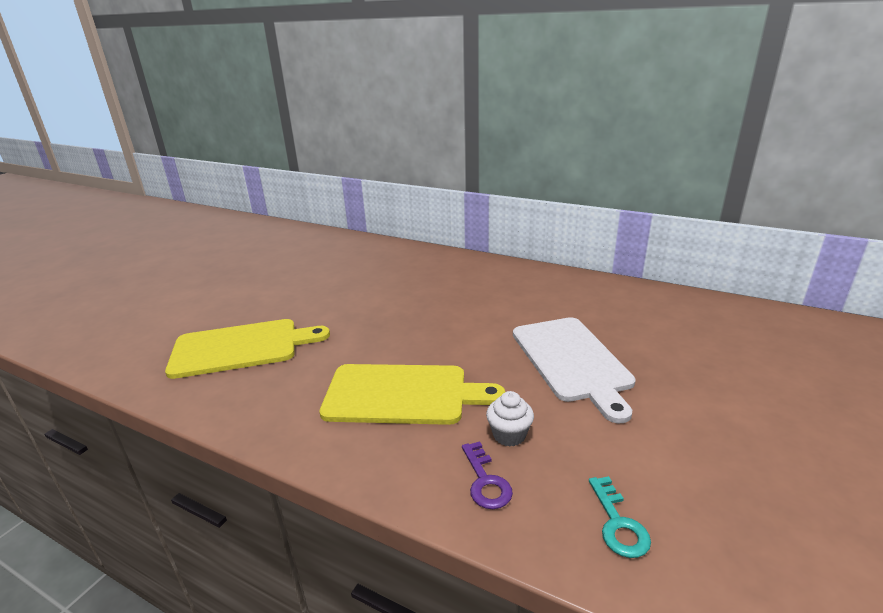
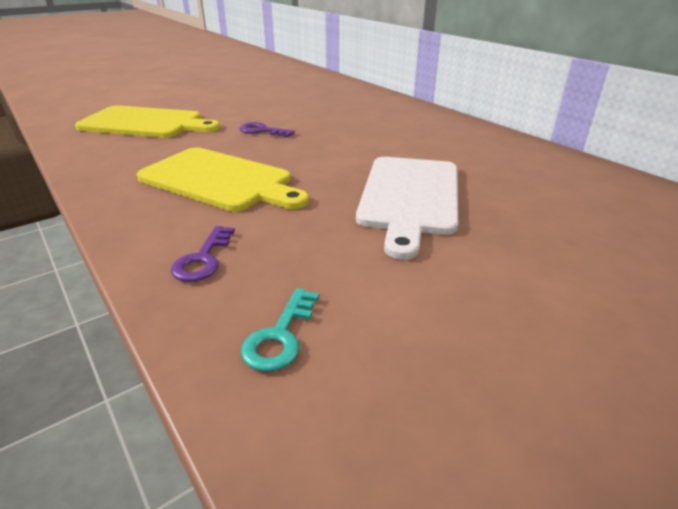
camera: 25 degrees right, 5 degrees up
white cupcake [486,391,534,446] -> none
none -> purple key [240,122,295,137]

